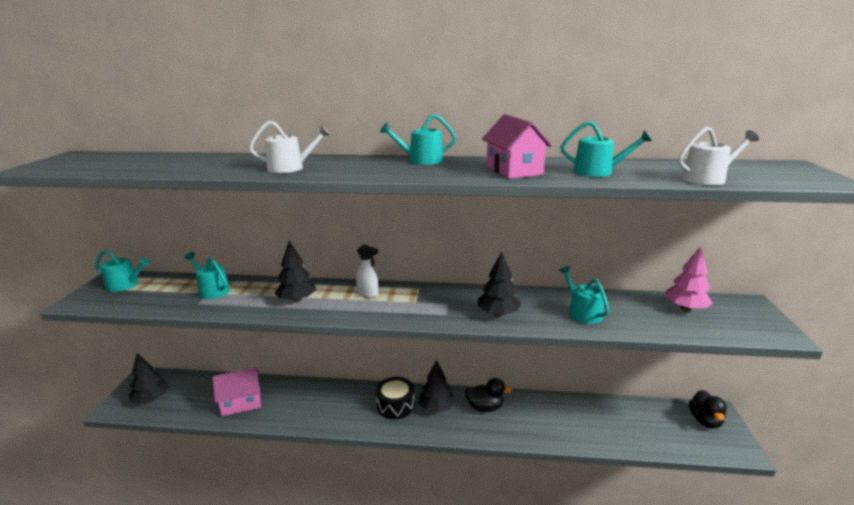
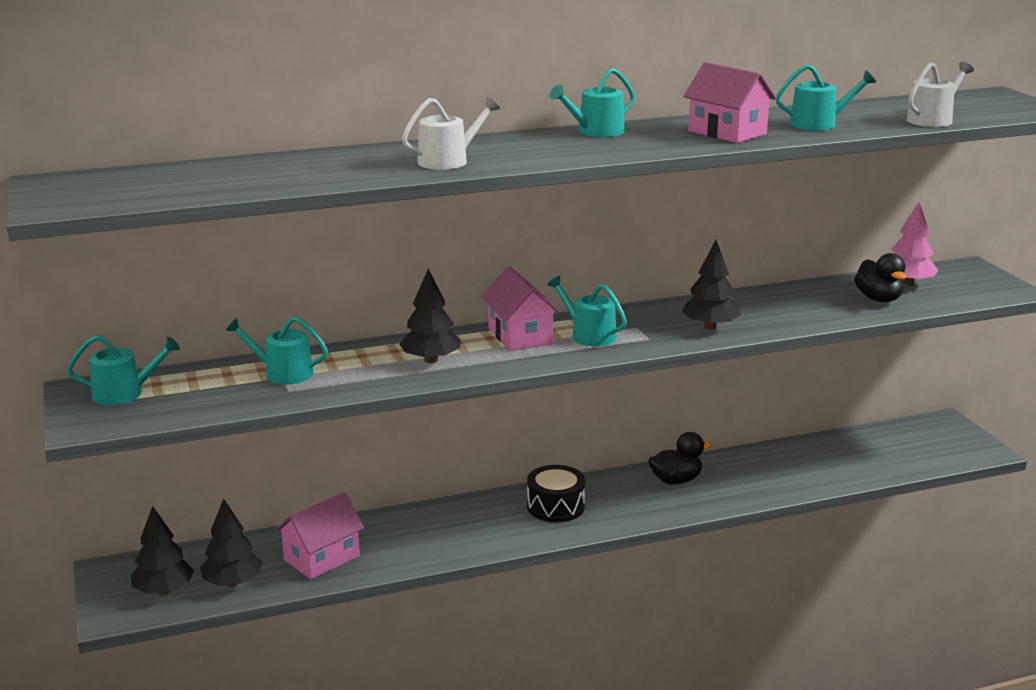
camera: 25 degrees left, 0 degrees up
white spray bottle [356,245,378,298] -> pink house [481,267,560,351]
black tree [418,360,455,413] -> black tree moved to [200,498,262,587]
turquoise watering can [559,266,609,324] -> turquoise watering can moved to [547,276,627,346]
black duck [689,390,727,428] -> black duck moved to [854,253,906,302]

